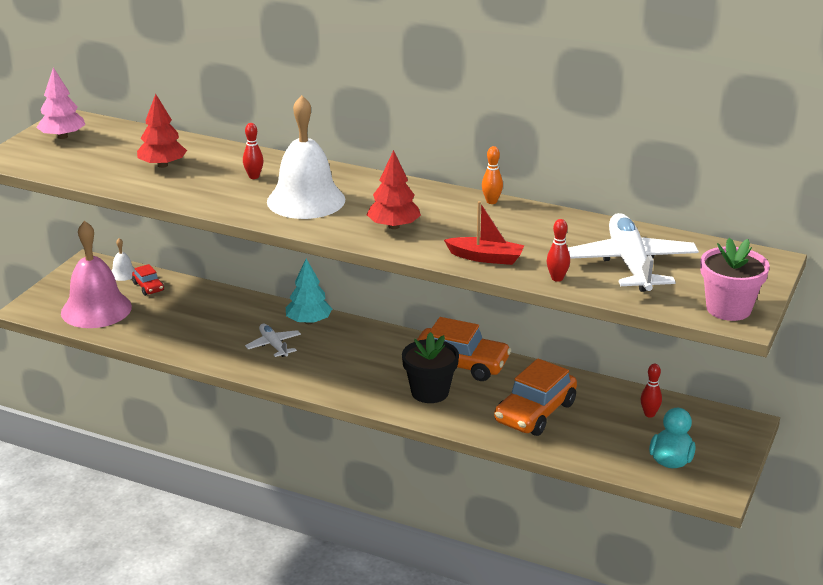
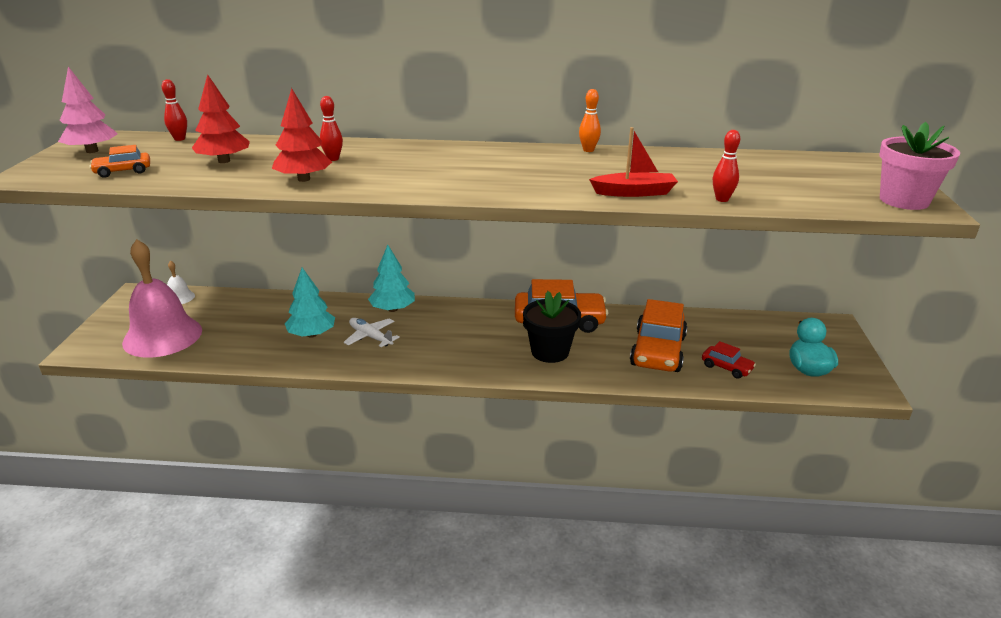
camera: 20 degrees left, 0 degrees up
red car [132,264,164,296] -> red car moved to [702,341,756,379]
white bell [267,95,345,219] -> none
red tree [367,150,421,229] -> red tree moved to [272,88,332,182]
white plane [568,213,699,292] -> none
red bowling pin [641,364,662,418] -> red bowling pin moved to [162,79,187,141]
none -> orange car [89,145,150,178]
none -> turquoise tree [285,267,335,338]

